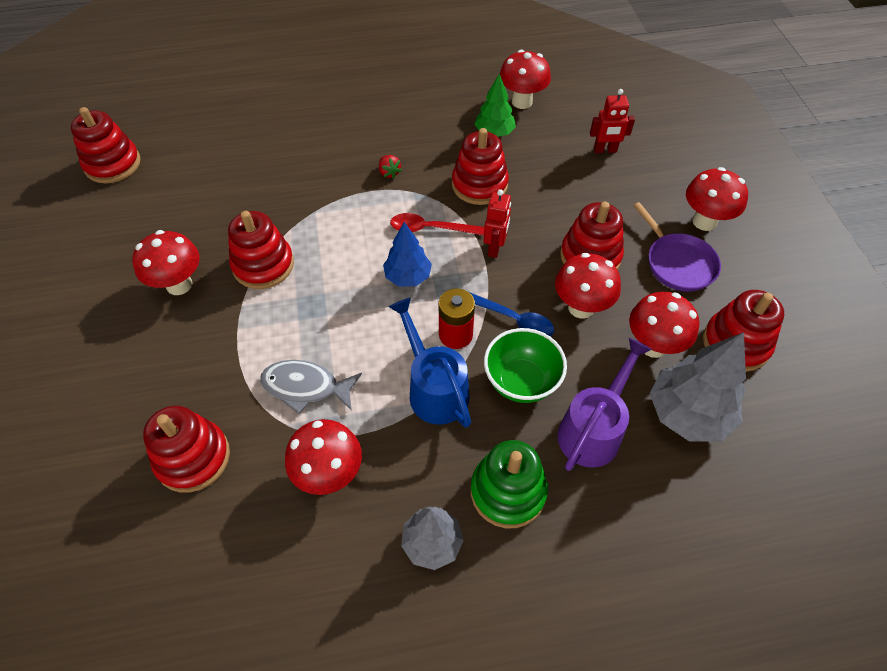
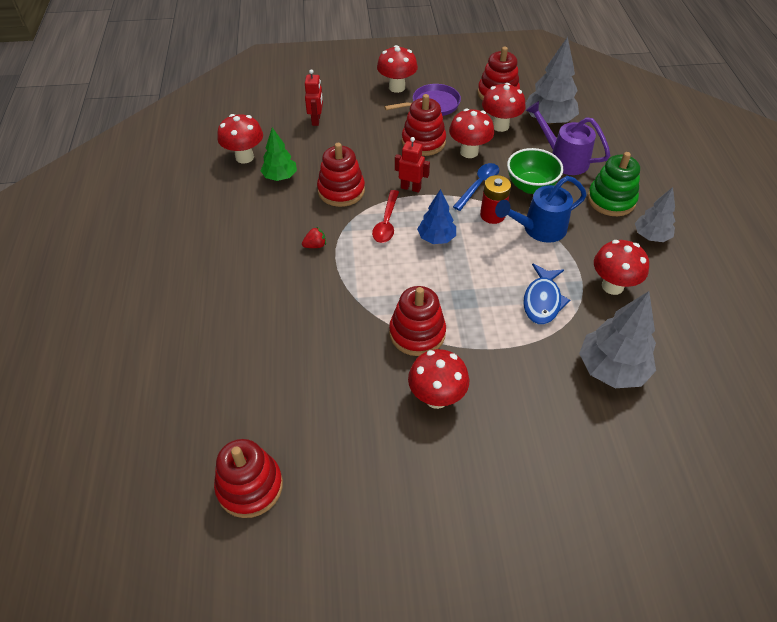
camera: 85 degrees left, 5 degrees down
red stacking toy [143,406,230,493] -> grey tree [579,291,656,388]
grey fish [260,360,362,414] -> blue fish [523,263,570,324]

